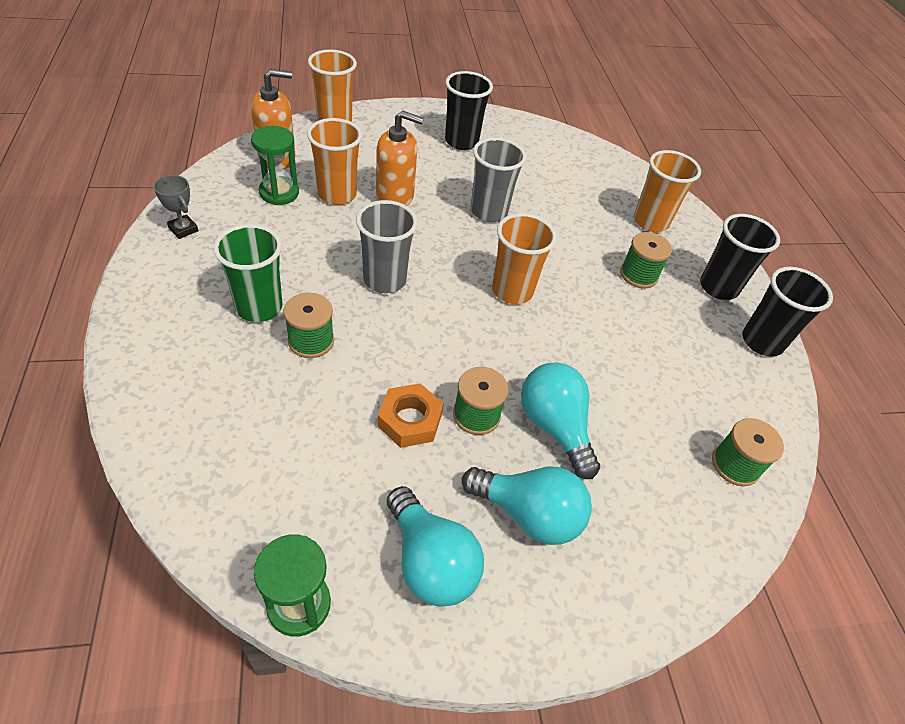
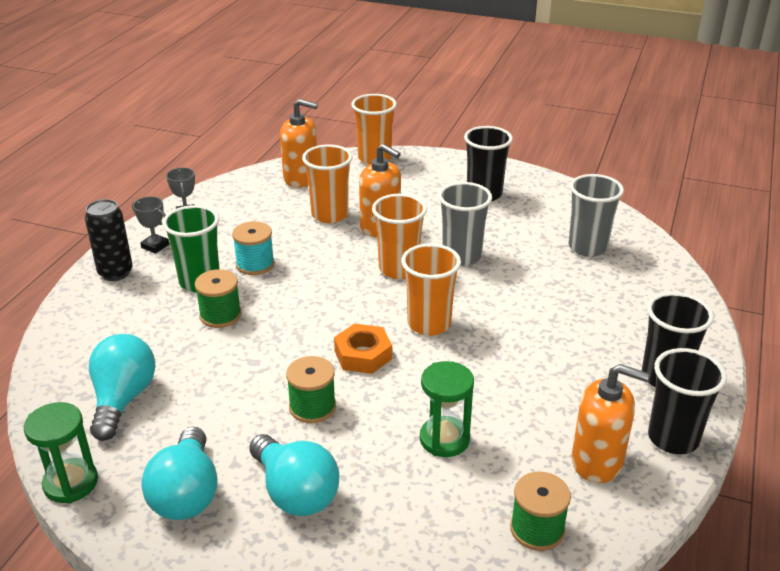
camera: 35 degrees right, 15 degrees down
green hourglass [251,126,299,205] -> green hourglass moved to [420,361,474,457]
grey cup [356,200,418,293] -> grey cup moved to [569,174,624,257]
orange nut [378,383,444,448] -> orange nut moved to [334,323,392,374]
turquoise light bulb [521,362,600,479] -> turquoise light bulb moved to [89,334,156,441]
green spool [620,232,672,288] -> none
orange cup [634,150,701,232] -> orange cup moved to [372,194,427,279]
none -> black can [85,199,133,281]
none -> grey trophy [132,196,169,254]
none -> turquoise spool [232,221,275,275]
none -> orange soap dispenser [572,364,649,483]

